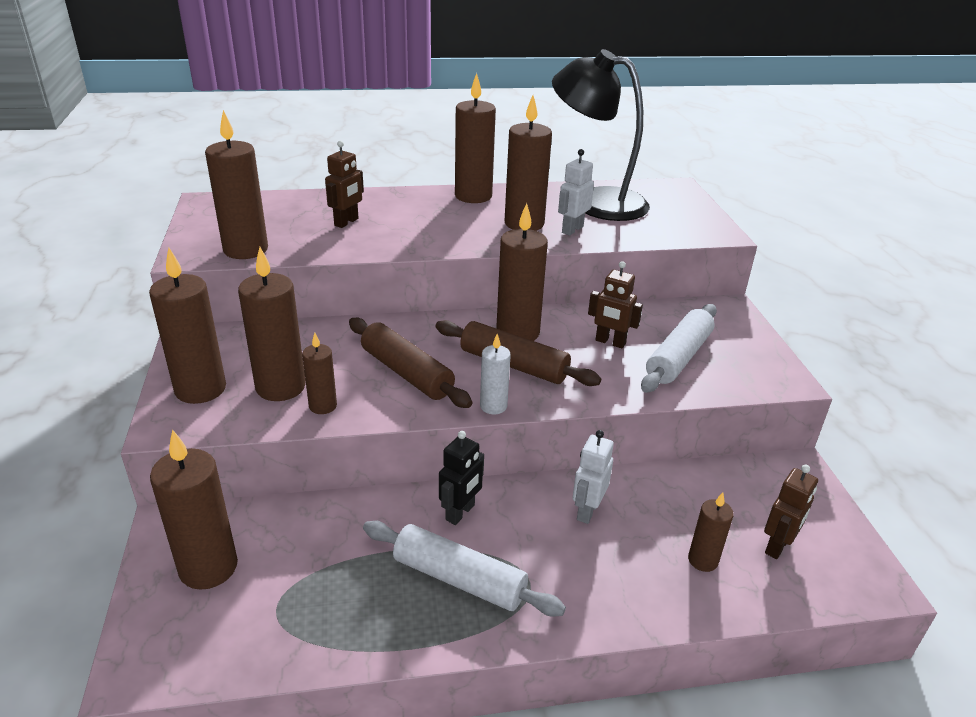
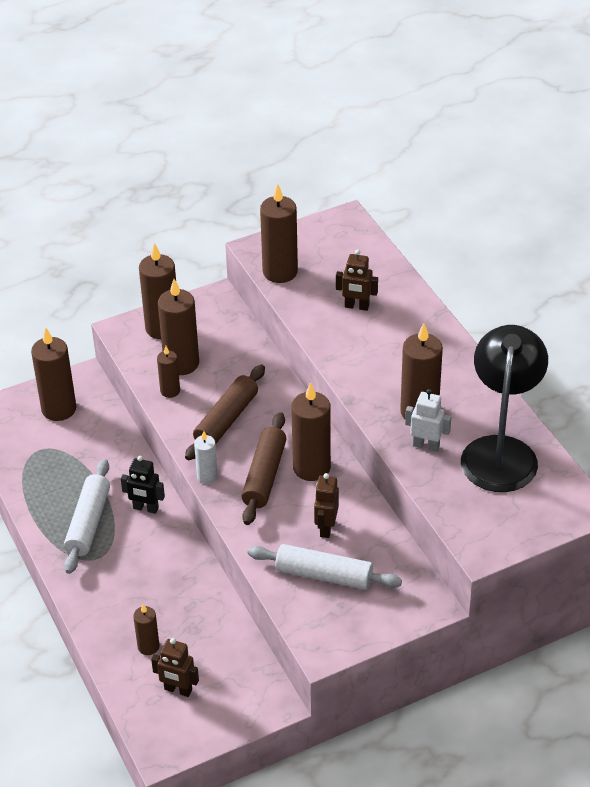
camera: 75 degrees right, 10 degrees up
brown candle [455,73,496,203] -> none
white robot [572,430,614,524] -> none

